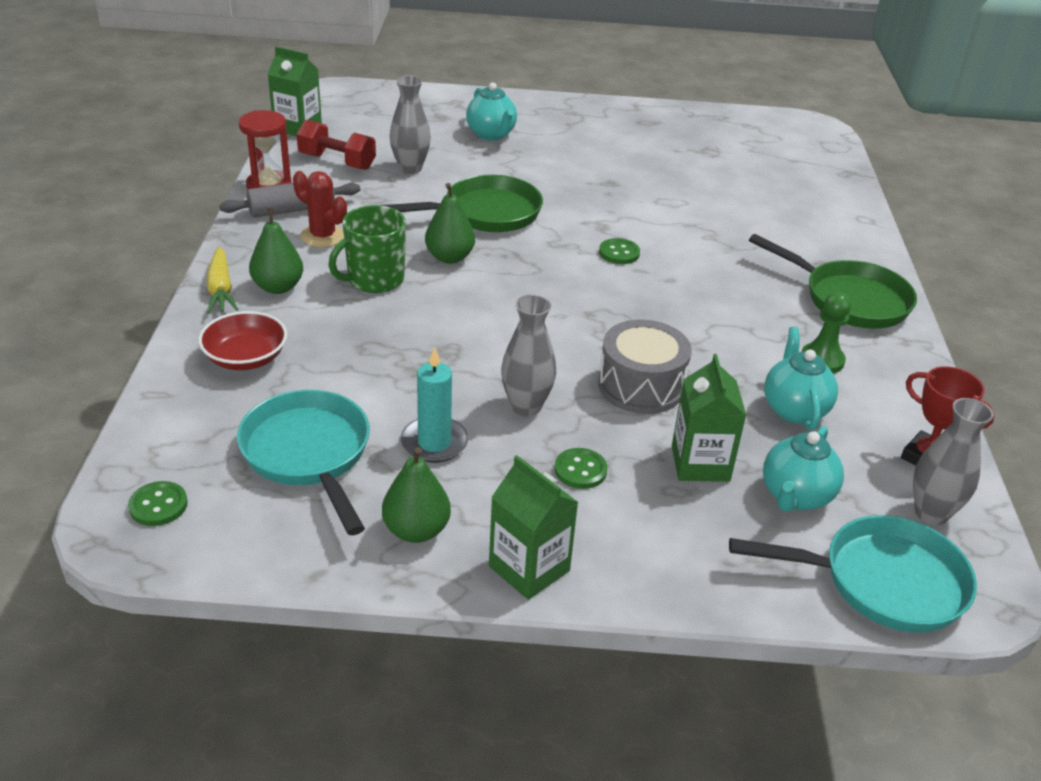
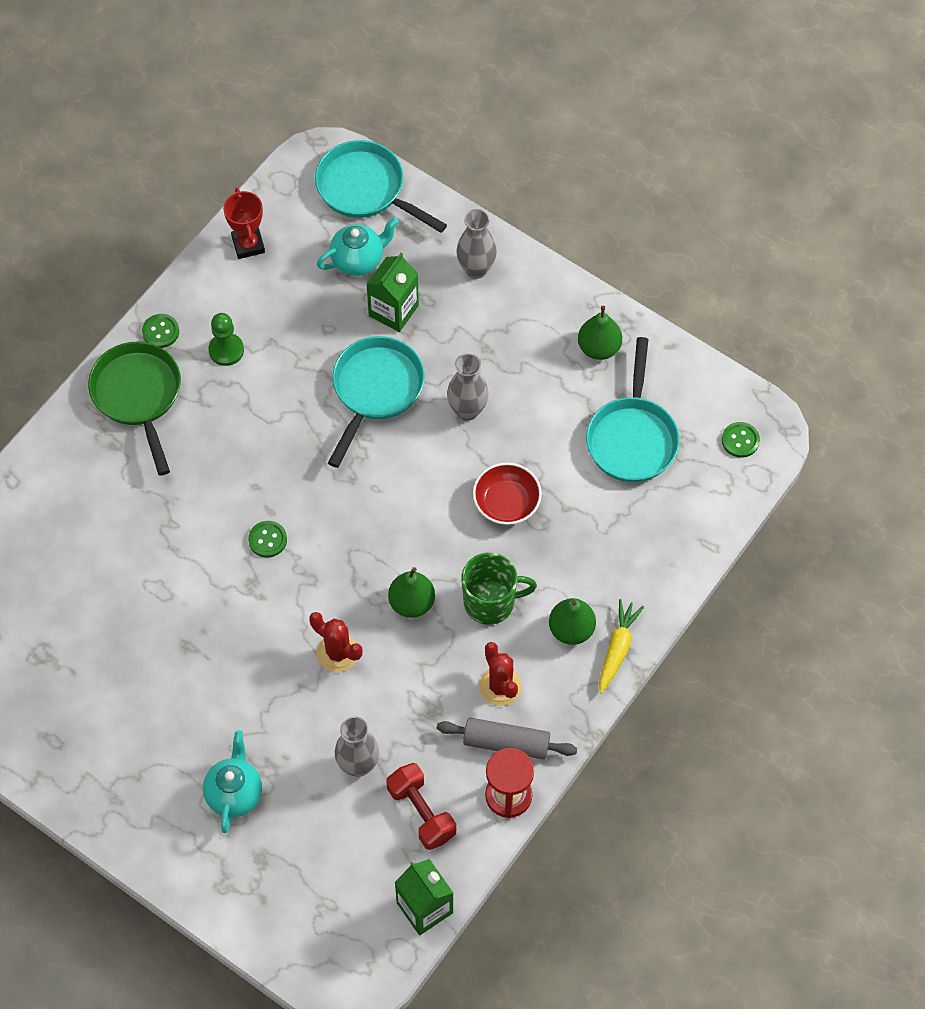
camera: 145 degrees left, 25 degrees up
red bowl [198,311,287,370] -> red bowl moved to [473,463,542,525]
green pan [381,175,543,232] -> red cactus [309,612,362,672]
turquoise candle [401,347,468,463] -> none
green carton [489,455,579,600] -> none
green button [554,448,608,489] -> green button moved to [142,314,179,348]
grey drum [598,320,692,414] -> turquoise pan [328,336,425,468]
turquoise teapot [764,327,838,430] -> none
grey vase [913,398,994,525] -> grey vase moved to [456,209,497,279]

